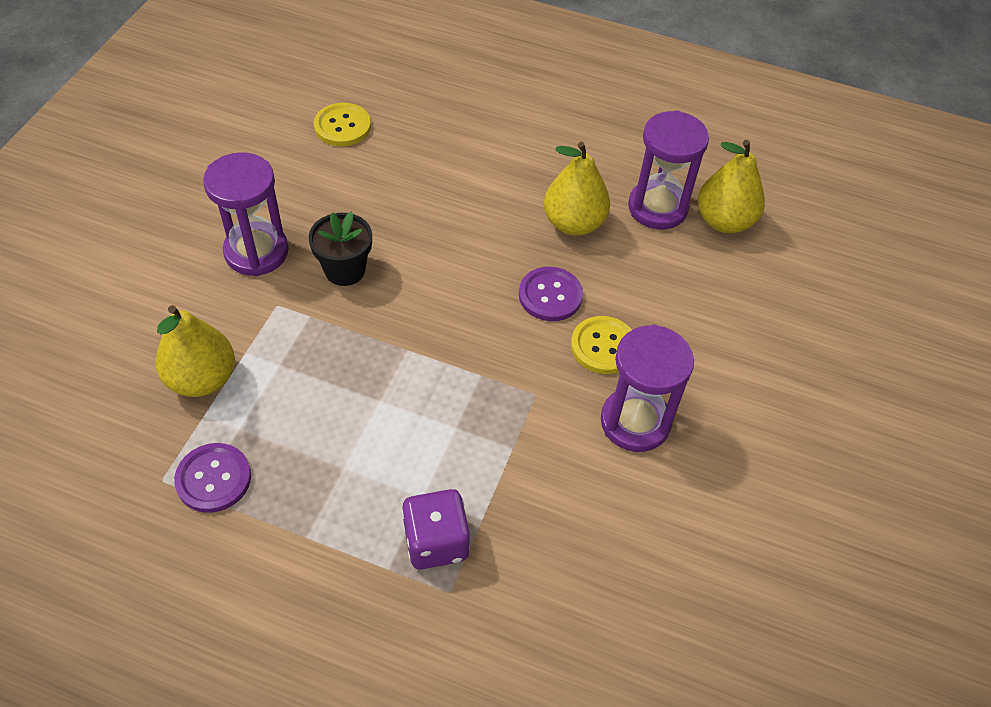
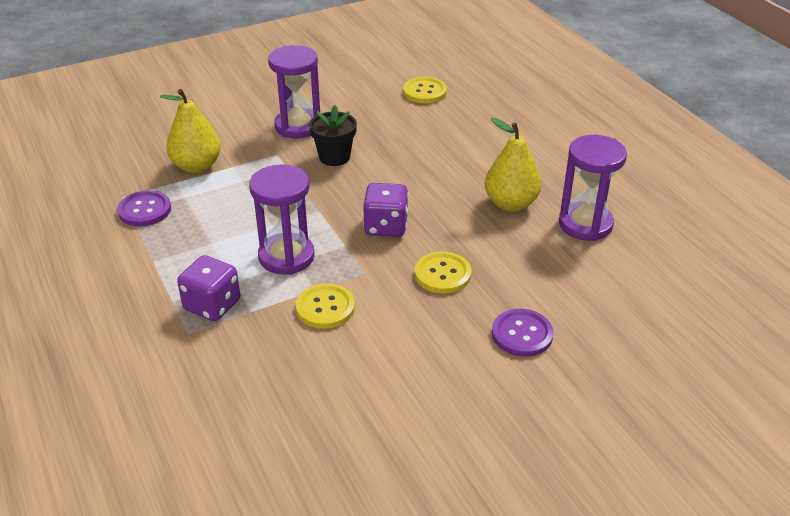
camera: 45 degrees right, 15 degrees down
purple button [519,267,583,321] -> purple button moved to [492,309,554,357]
purple hourglass [601,324,694,452] -> purple hourglass moved to [249,164,315,275]
yellow pear [698,140,765,233] -> none
none -> yellow button [296,283,355,329]
none -> purple dice [363,183,409,237]

